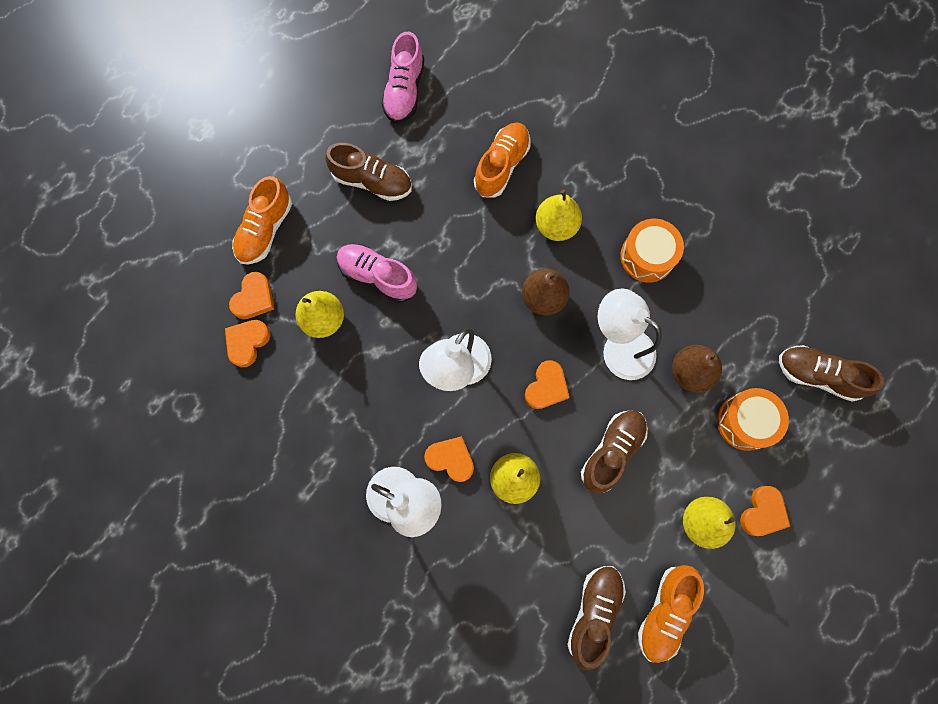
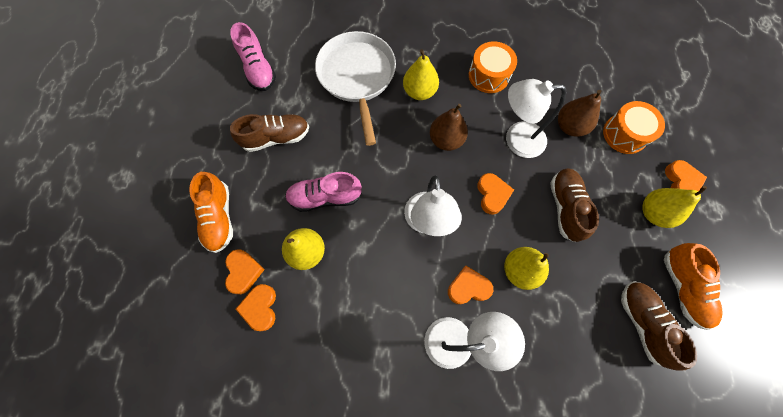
camera: 35 degrees left, 5 degrees down
orange shoe [474,122,530,197] -> white pan [315,31,396,146]
brown shoe [779,345,884,402] -> none

